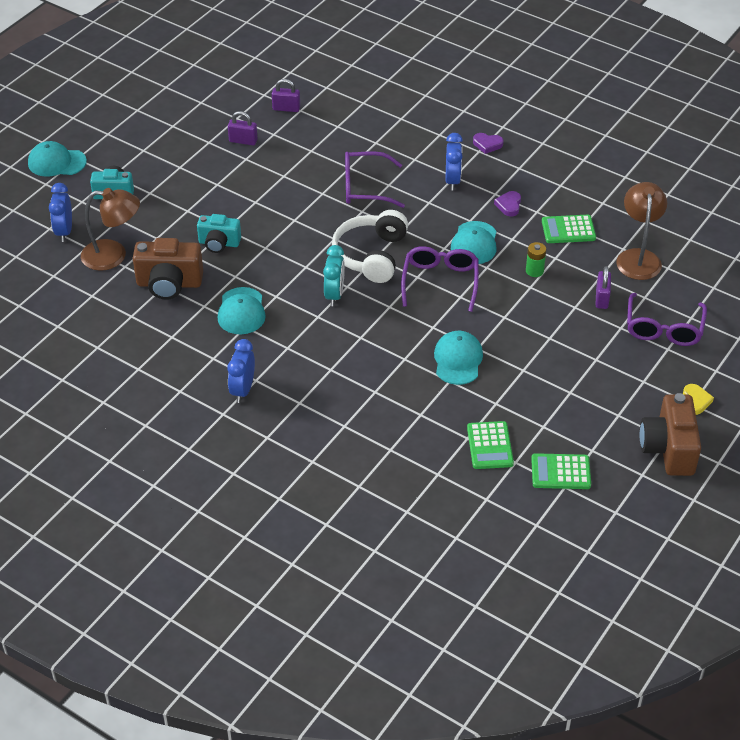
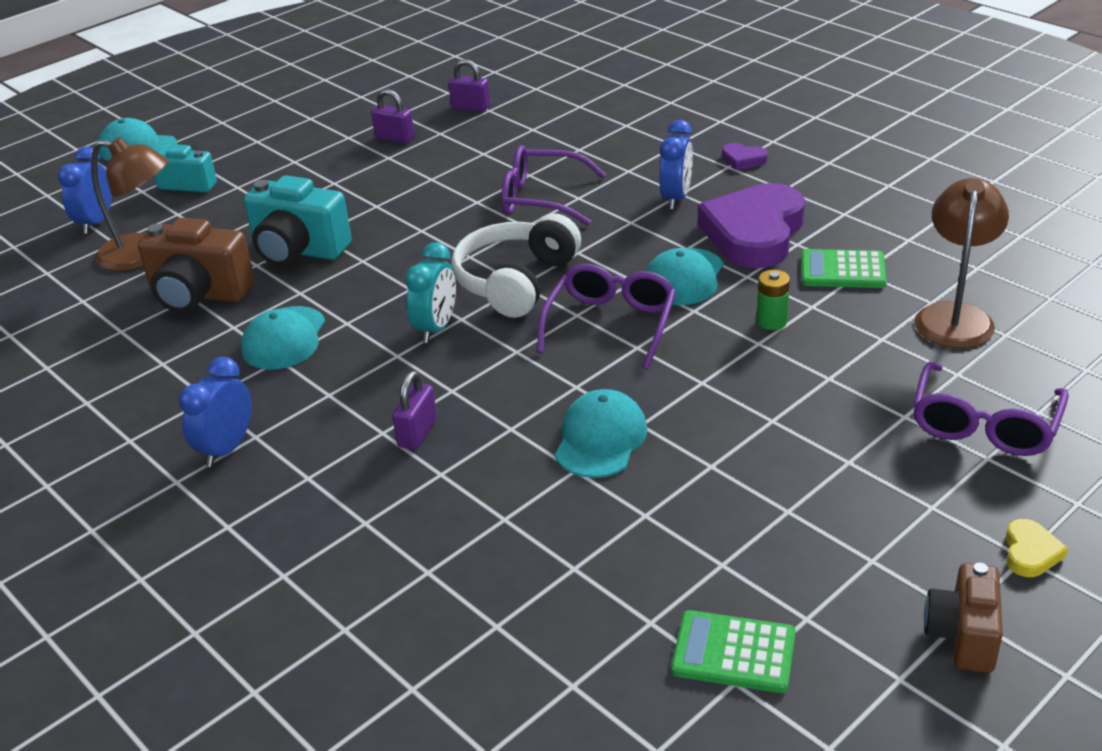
camera: 15 degrees right, 10 degrees down
turquoise camera [197,214,241,253] -> turquoise camera [244,175,352,266], size x1.54
green calculator [467,421,514,469] -> none
purple heart [494,191,521,216] -> purple heart [698,183,805,268], size x2.46
purple padlock [596,266,611,309] -> purple padlock moved to [392,371,437,450]
brown camera [640,393,701,476] -> brown camera [924,563,1003,673], size x0.65

